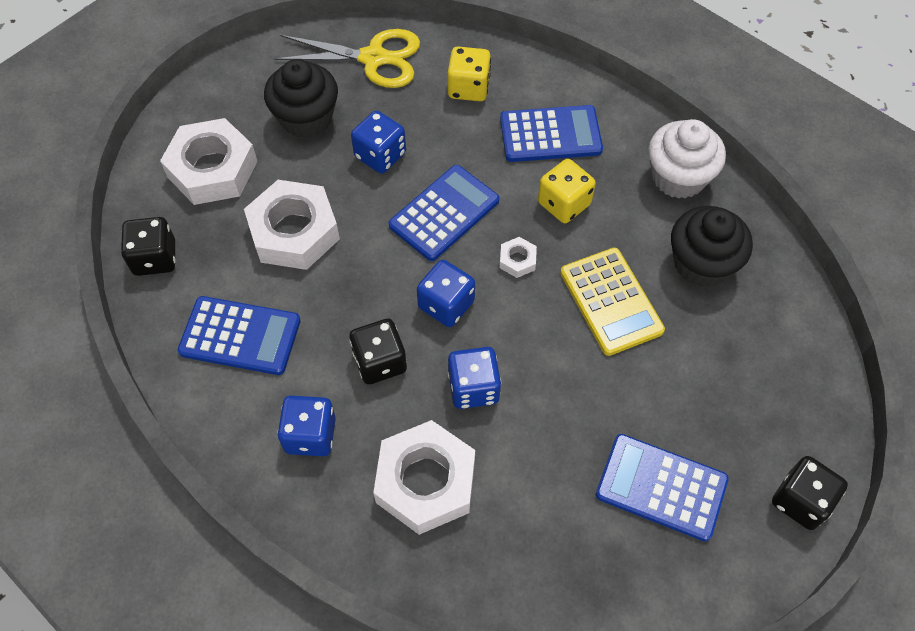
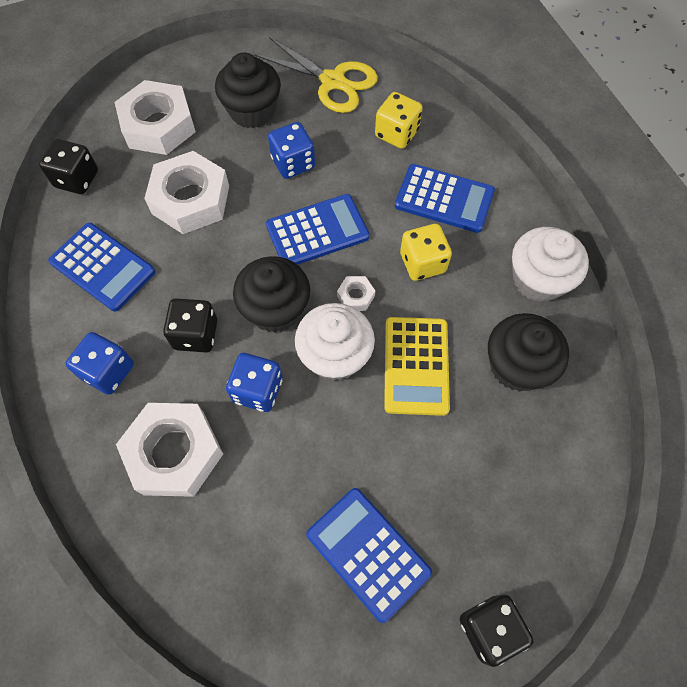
camera: 25 degrees right, 5 degrees up
blue dice [417,260,475,327] -> black cupcake [233,256,310,333]
none -> white cupcake [295,303,375,381]

